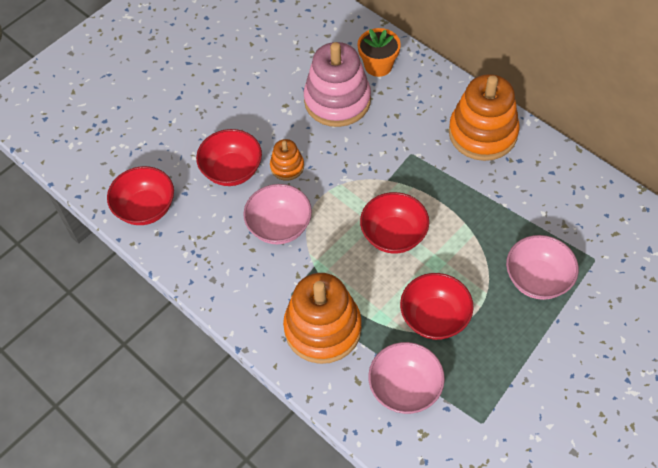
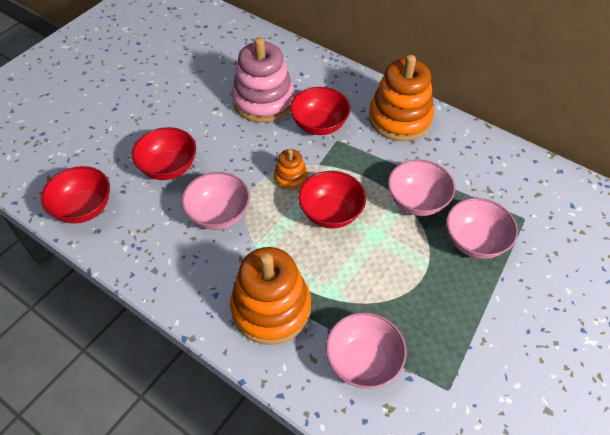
camera: 10 degrees left, 5 degrees down
orange stacking toy [270,139,304,181] -> orange stacking toy moved to [274,149,307,191]
orange flower pot [357,28,401,77] -> none
red bowl [400,273,474,340] -> red bowl moved to [290,87,350,135]
none -> pink bowl [388,160,455,216]

